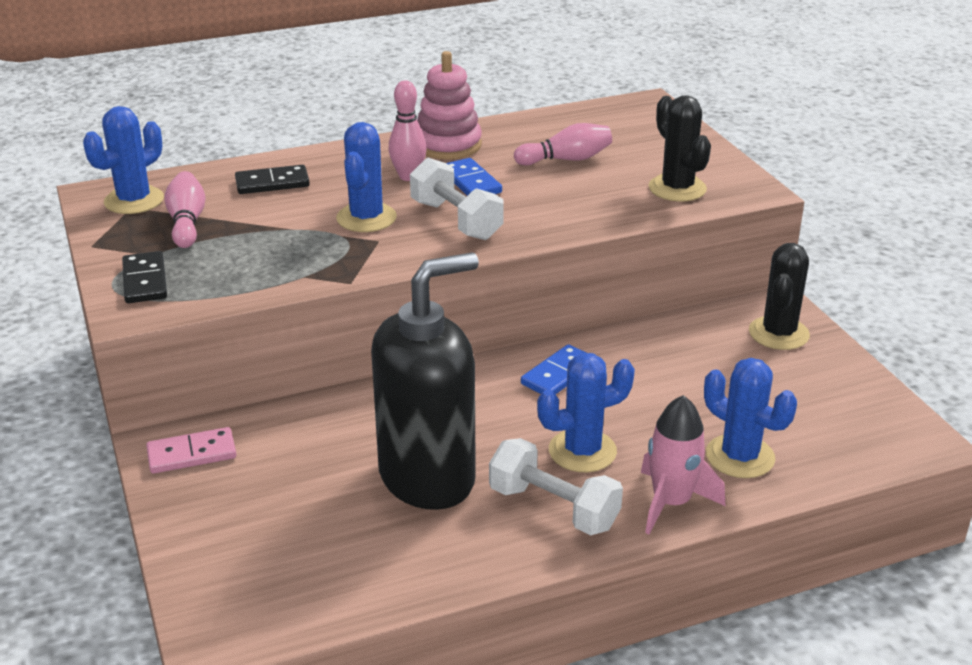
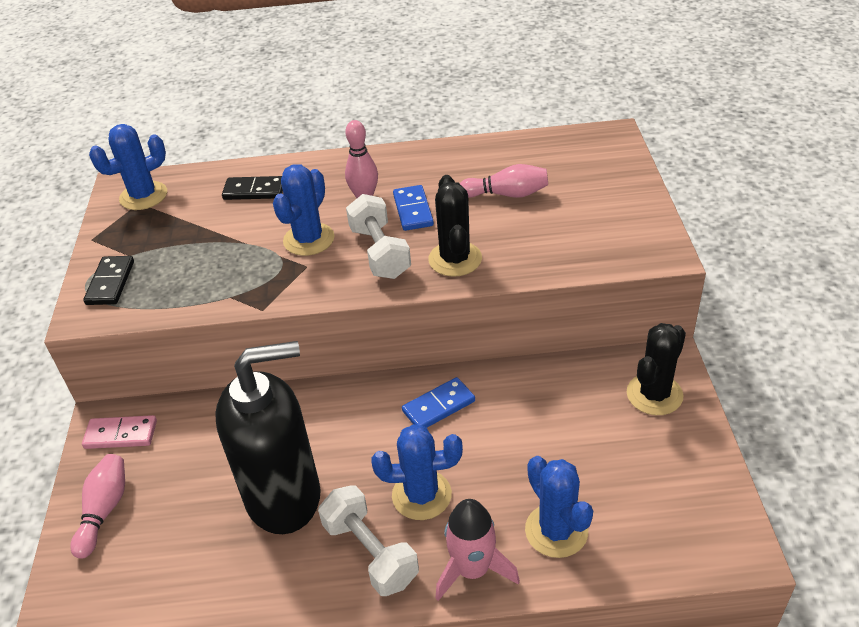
camera: 20 degrees right, 10 degrees up
pink bowling pin [164,171,206,248] -> pink bowling pin moved to [70,454,125,559]
pink stacking toy [417,51,482,160] -> none
black cactus [648,95,711,201] -> black cactus moved to [428,175,482,277]

